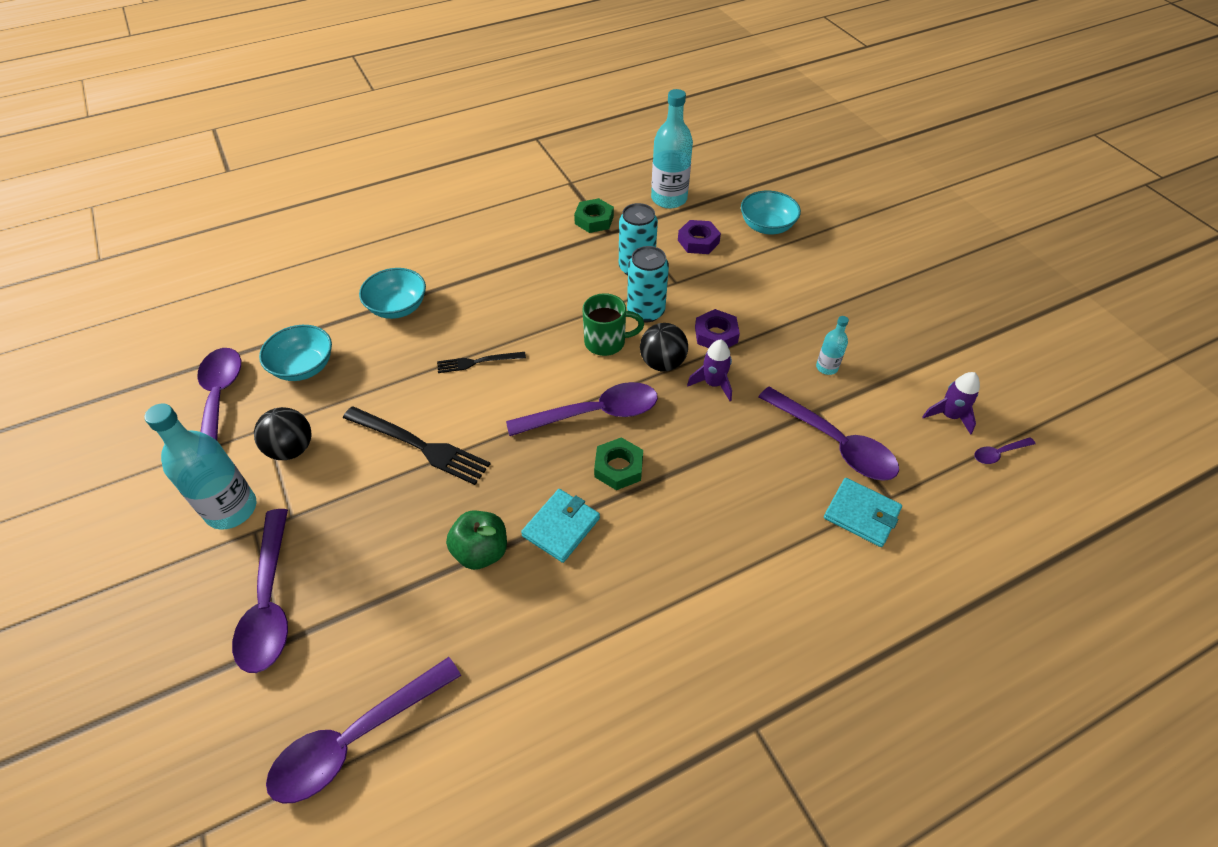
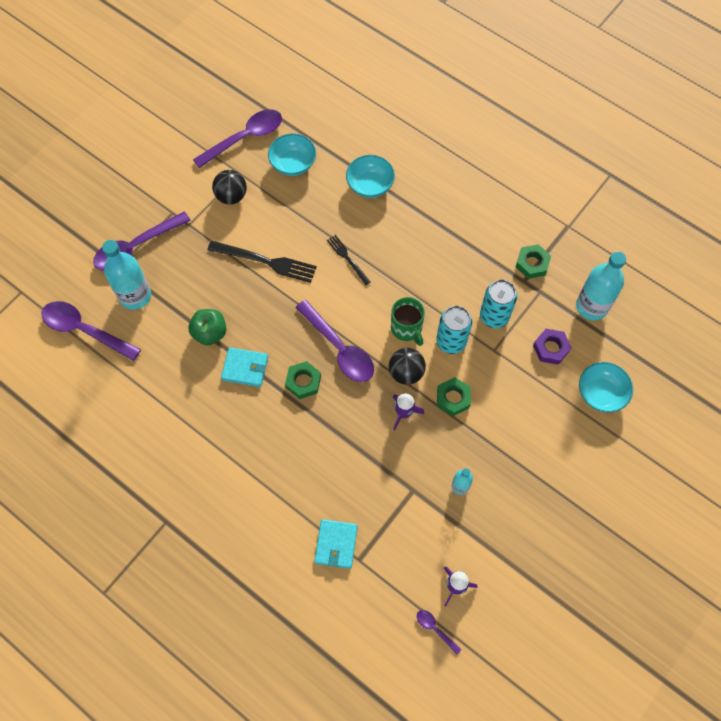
camera: 65 degrees right, 15 degrees up
turquoise bottle [144,403,256,530] -> turquoise bottle moved to [102,240,151,310]
black fork [343,406,490,485] -> black fork turned 75 degrees counterclockwise [207,240,317,283]
purple nut [695,309,740,348] -> green nut [437,377,471,416]
purple spoon [759,387,899,481] -> none

